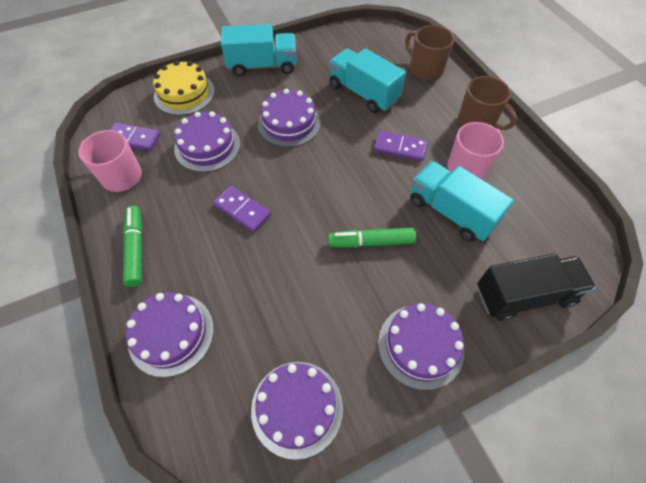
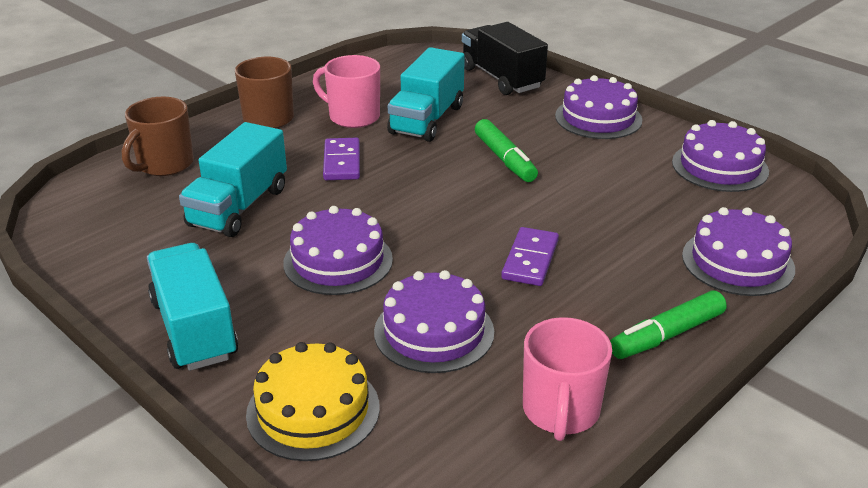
camera: 110 degrees left, 25 degrees down
purple domino [110,122,161,151] -> none

